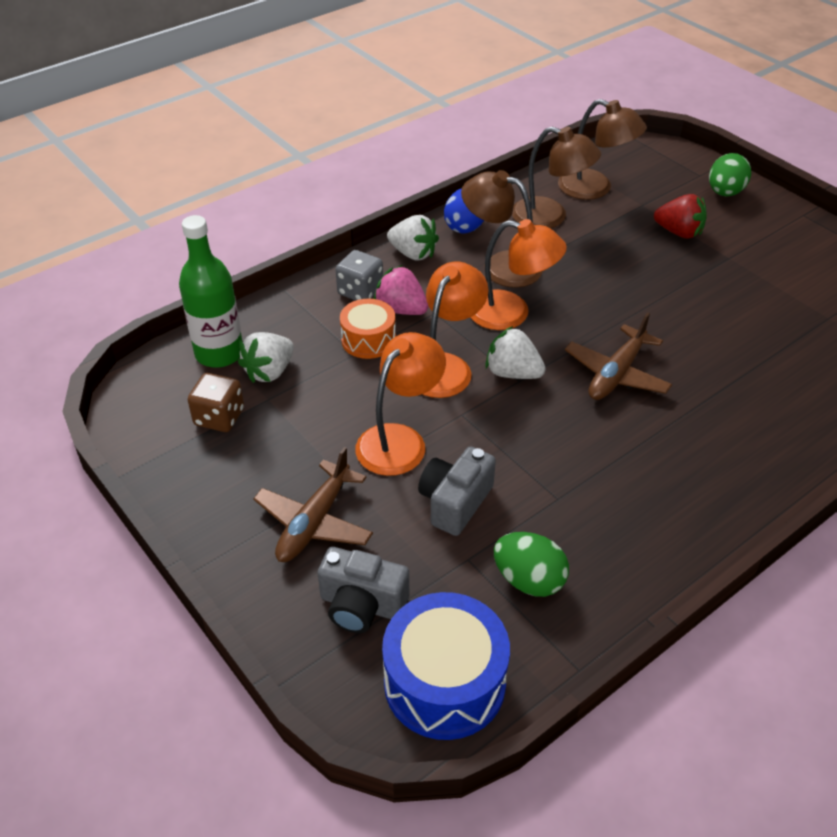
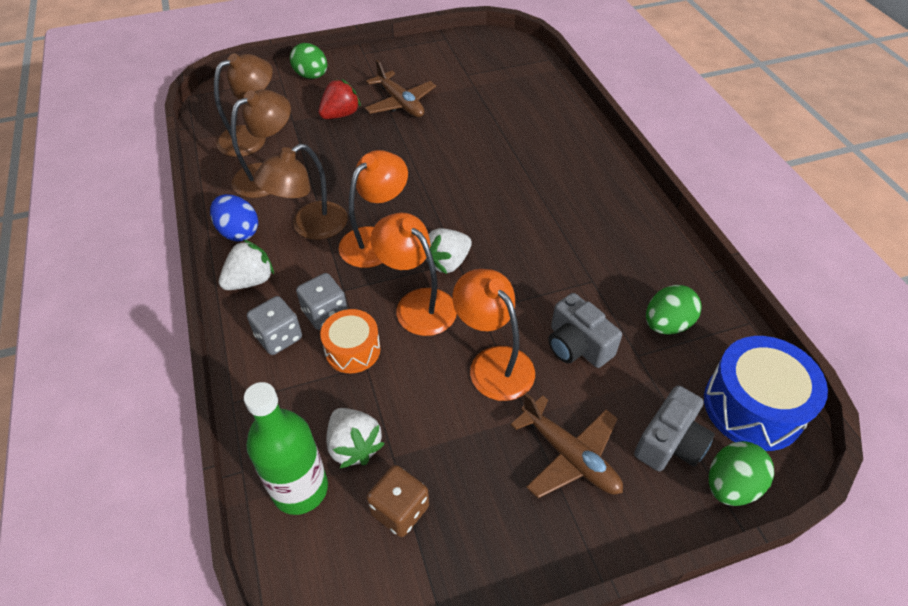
camera: 70 degrees left, 5 degrees up
pink strawberry [374,265,429,315] -> grey dice [296,273,347,330]
brown plane [565,312,672,400] -> brown plane moved to [365,60,436,117]
none -> green egg [709,441,774,506]

